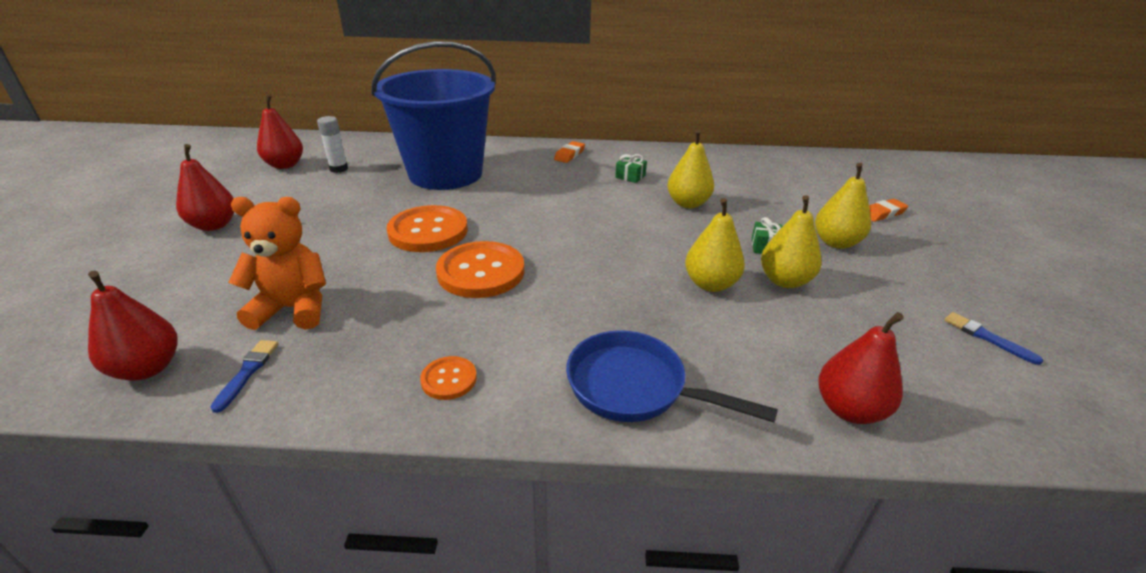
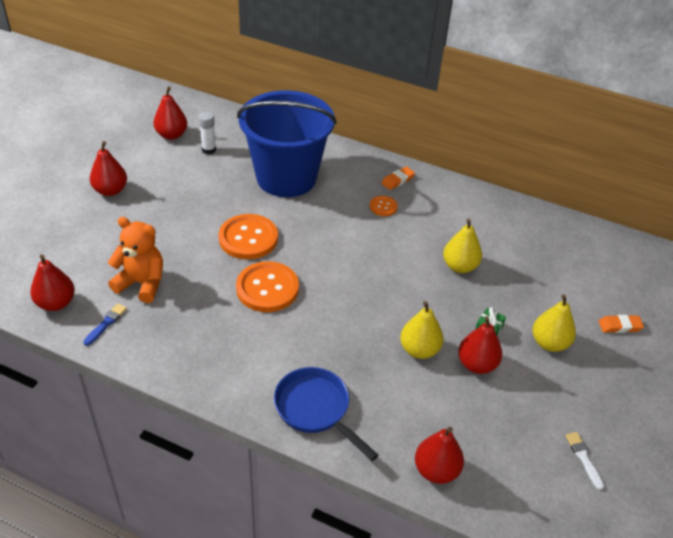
camera: 20 degrees right, 10 degrees up
orange button [420,356,477,400] -> orange button moved to [370,196,397,216]
green gift [615,154,647,183] -> none
yellow pear [761,195,822,288] -> red pear [458,316,502,374]
blue brush [944,312,1044,365] -> white brush [565,432,604,490]

